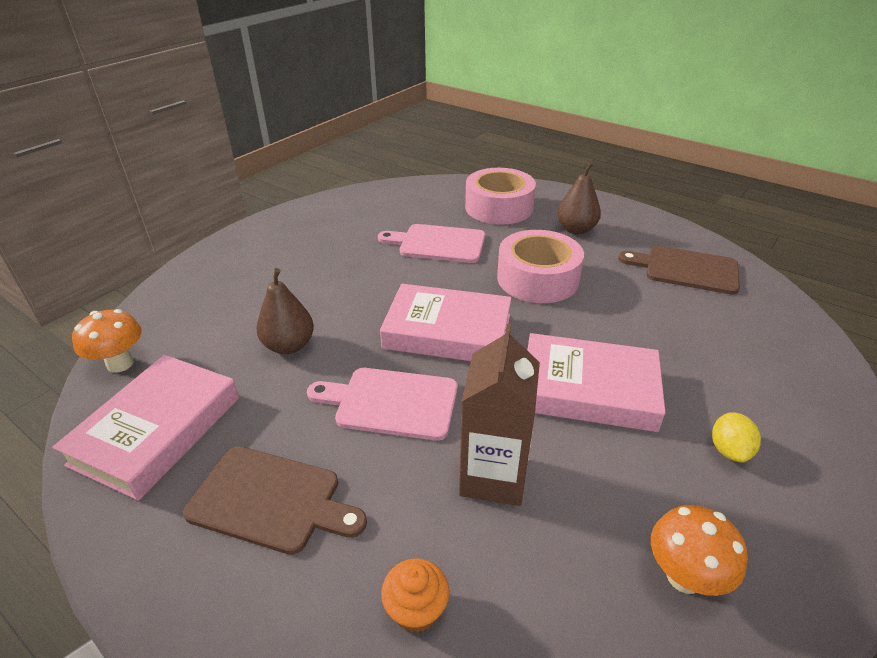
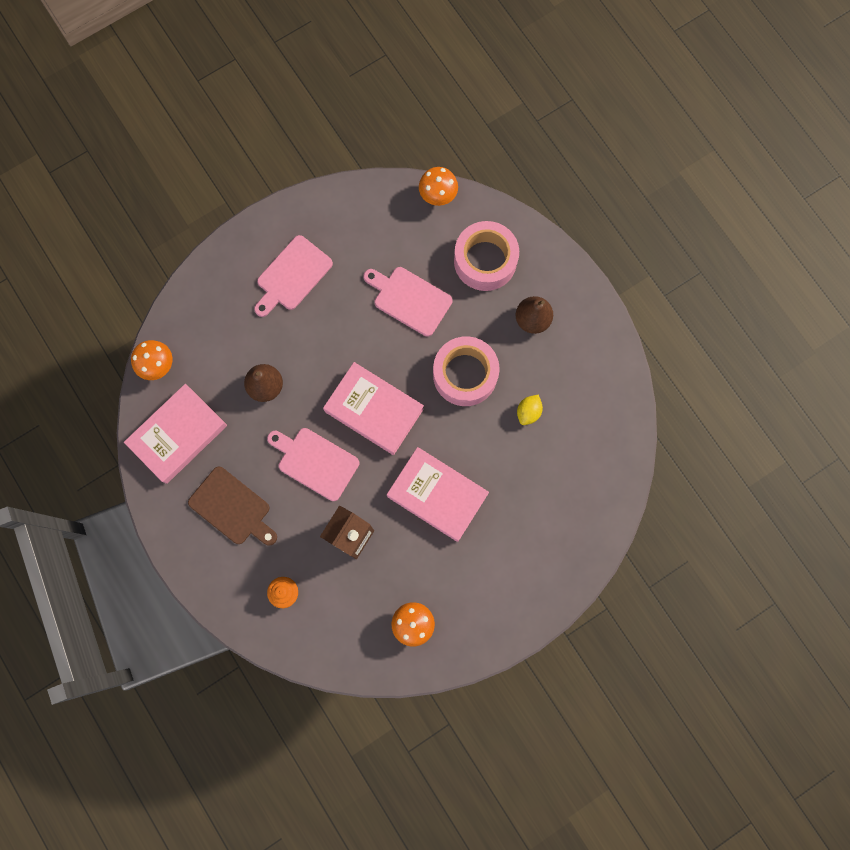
camera: 20 degrees right, 40 degrees up
brown cutting board [618,246,740,295] -> none
yellow lemon [712,413,761,462] -> yellow lemon moved to [517,394,543,425]
none -> pink cutting board [254,235,333,317]
none -> orange mushroom [419,167,458,206]

